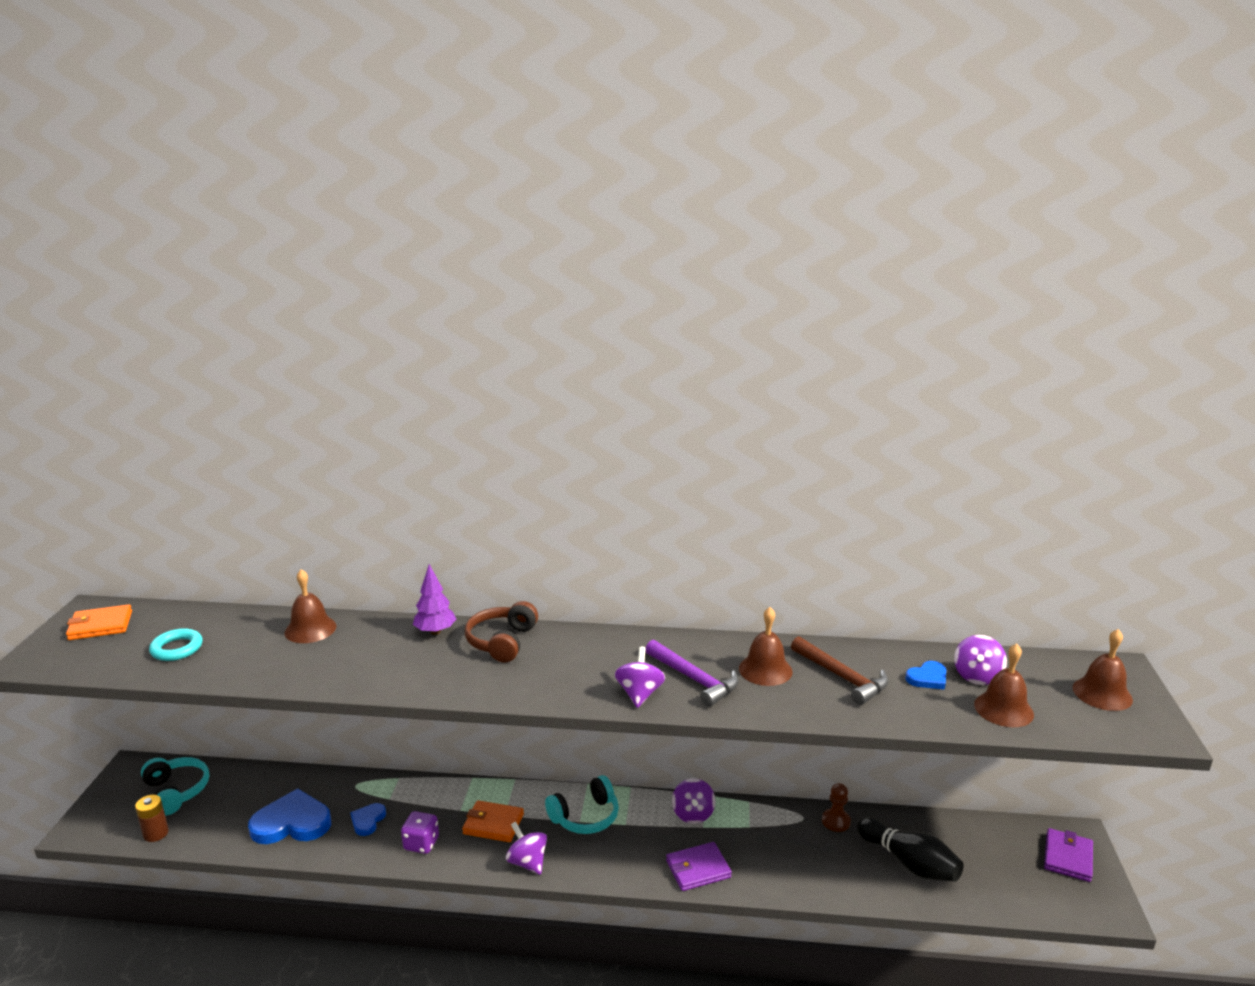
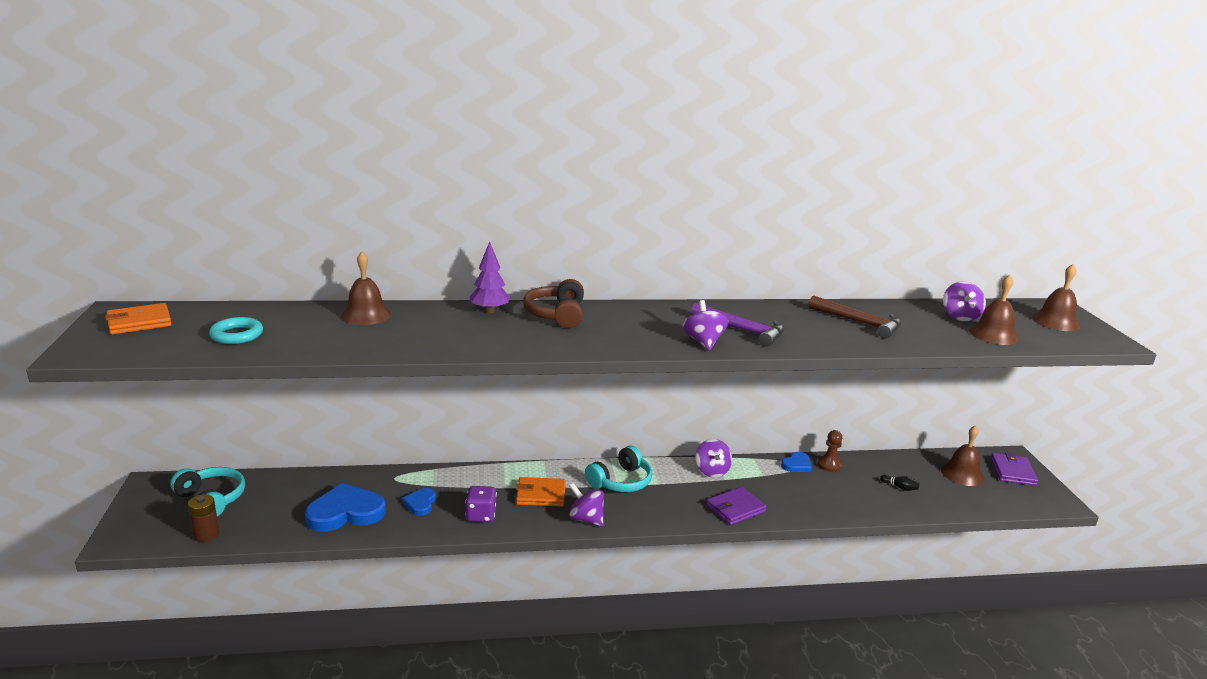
camera: 15 degrees left, 0 degrees up
brown bell [739,607,792,686] -> brown bell moved to [941,425,984,486]
black bowling pin [857,817,963,882] -> black bowling pin [880,475,920,491], size x0.40
blue heart [905,661,946,690] -> blue heart moved to [781,452,812,472]

